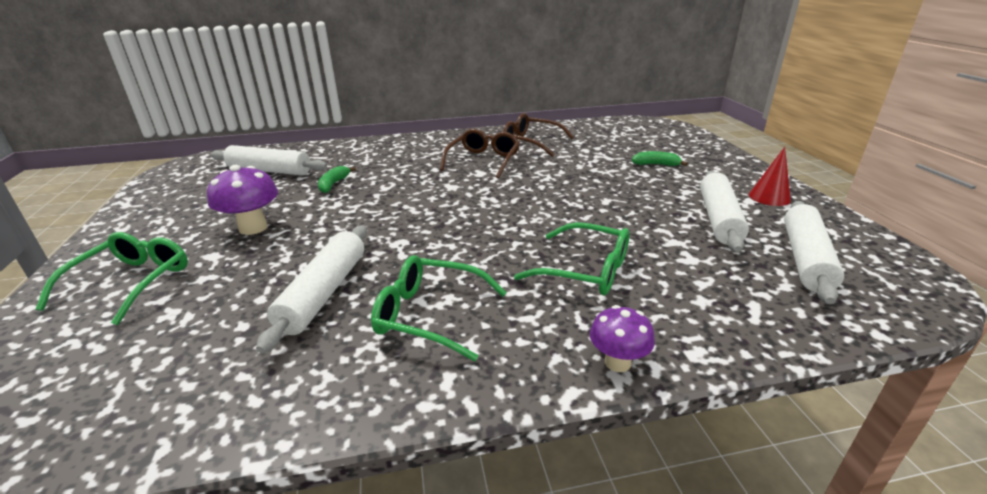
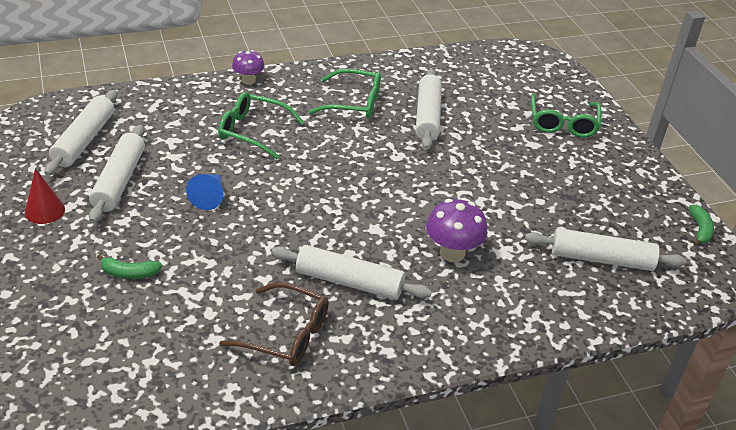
camera: 170 degrees right, 10 degrees up
purple mushroom [207,165,278,235] -> purple mushroom moved to [426,199,487,262]
green banana [318,166,356,193] -> green banana moved to [689,205,714,246]
brown glasses [440,129,520,178] -> white rolling pin [271,245,432,300]
none -> blue cone [186,174,223,210]

